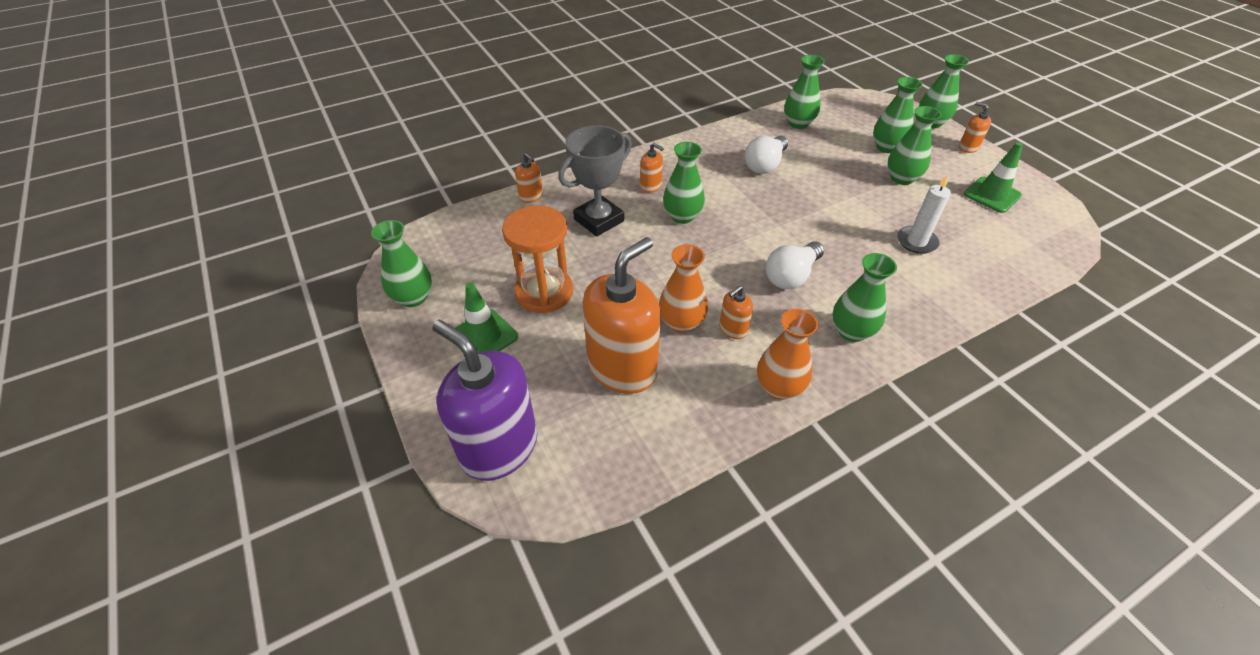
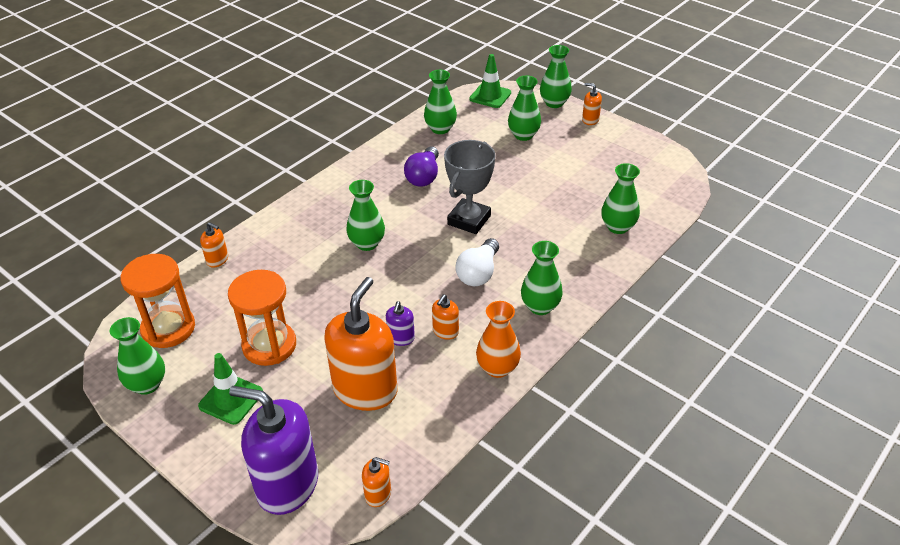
camera: 20 degrees left, 5 degrees down
grey trophy [558,125,632,237] -> grey trophy moved to [444,140,495,234]
orange soap dispenser [640,143,664,193] -> orange soap dispenser moved to [362,457,391,507]
orange vase [659,244,708,333] -> purple soap dispenser [386,301,415,346]
white light bulb [745,136,788,174] -> purple light bulb [404,146,439,187]
green vase [887,106,942,185] -> green vase moved to [601,163,640,234]
white candle [897,174,951,254] -> none
green traffic cone [964,142,1023,213] -> green traffic cone moved to [469,54,511,108]
none -> orange hourglass [120,254,195,348]

